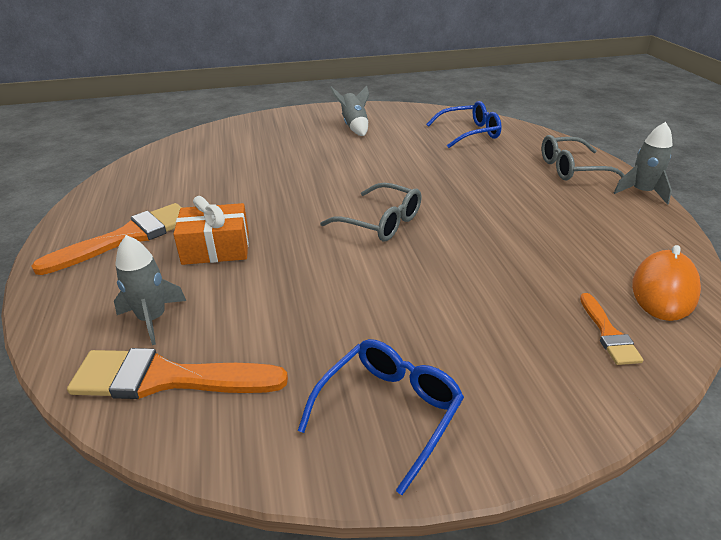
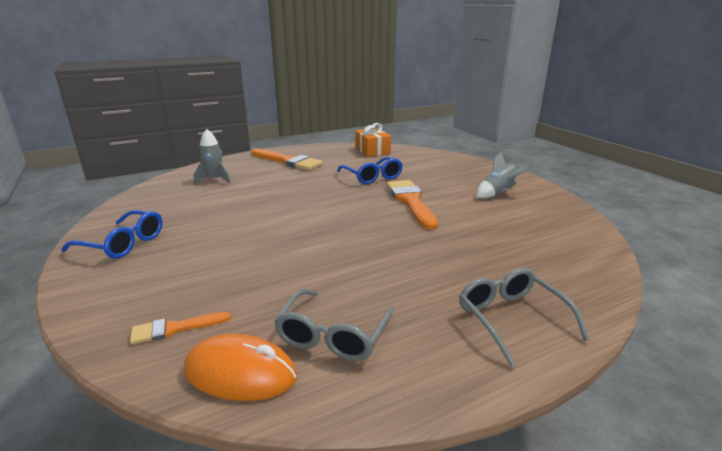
camera: 75 degrees right, 10 degrees down
orange brush [67,348,288,399] -> orange brush moved to [387,180,438,230]
orange gift [173,196,249,265] -> orange gift moved to [355,123,391,157]
grey glasses [320,183,422,242] -> grey glasses moved to [274,289,394,361]
blue glasses [426,101,502,148] -> blue glasses moved to [337,157,403,184]
grey rocket [614,122,673,205] -> none

